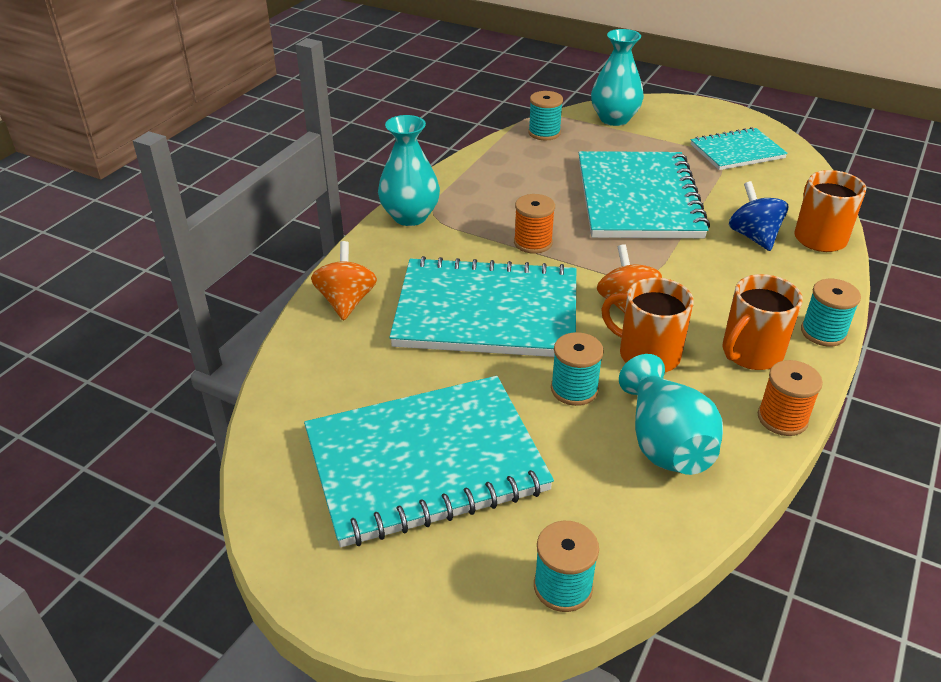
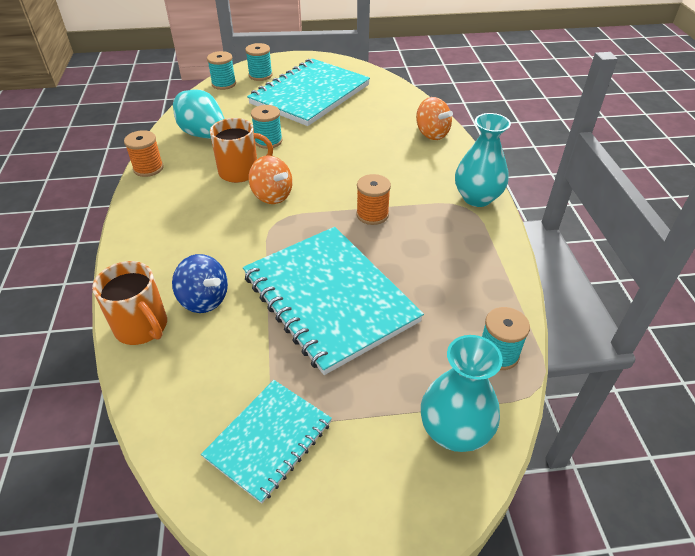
camera: 145 degrees right, 5 degrees up
turquoise notebook [389,256,576,357] -> none
orange mug [723,274,803,370] -> none
turquoise spool [801,279,861,346] -> turquoise spool moved to [245,43,273,81]

